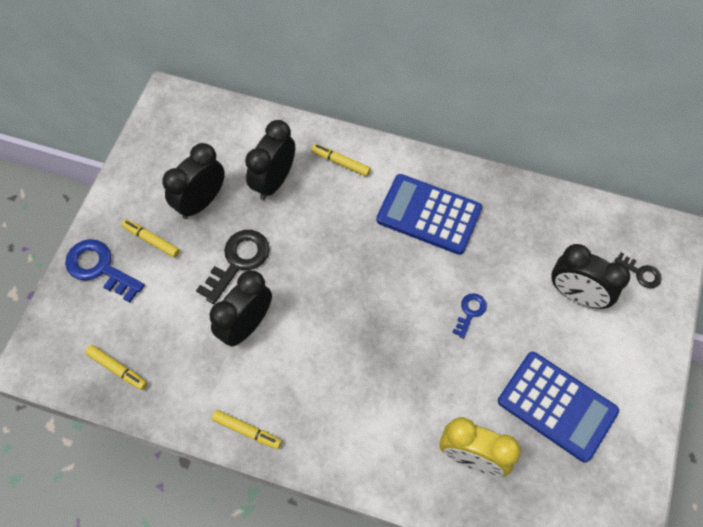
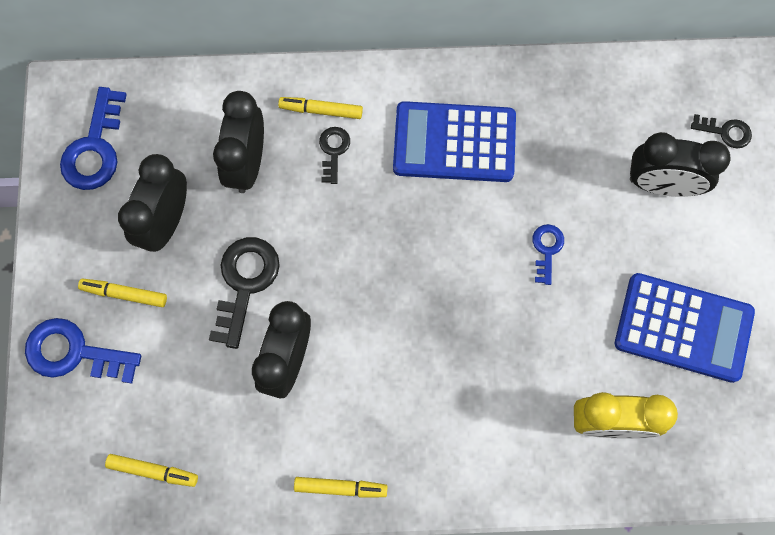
camera: 20 degrees left, 10 degrees up
none -> blue key [60,87,127,190]
none -> black key [319,127,350,184]

